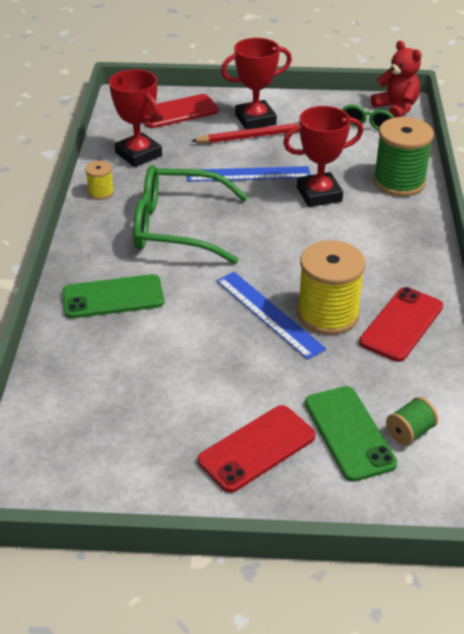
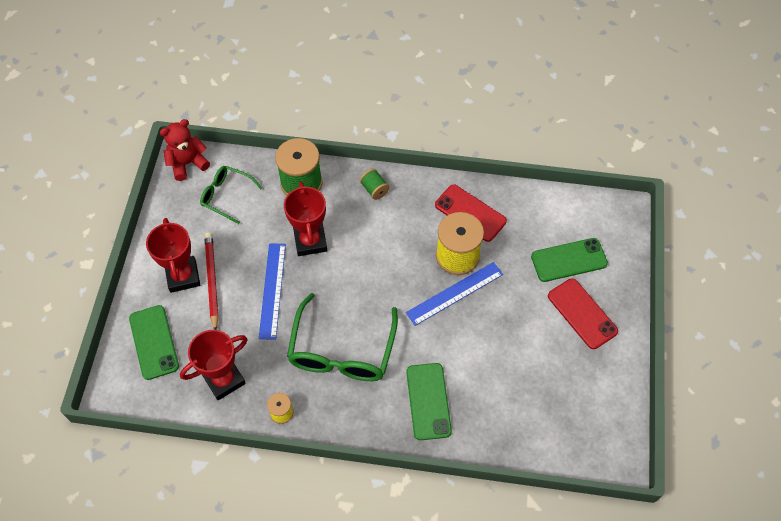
camera: 85 degrees left, 20 degrees up
red phone [144,94,219,128] -> green phone [129,305,179,380]
green spool [386,397,438,445] -> green spool moved to [360,169,390,200]

